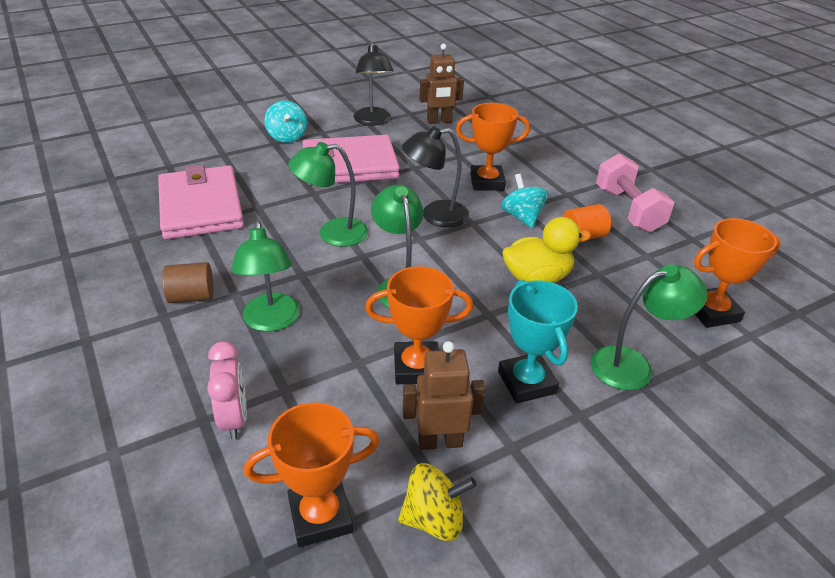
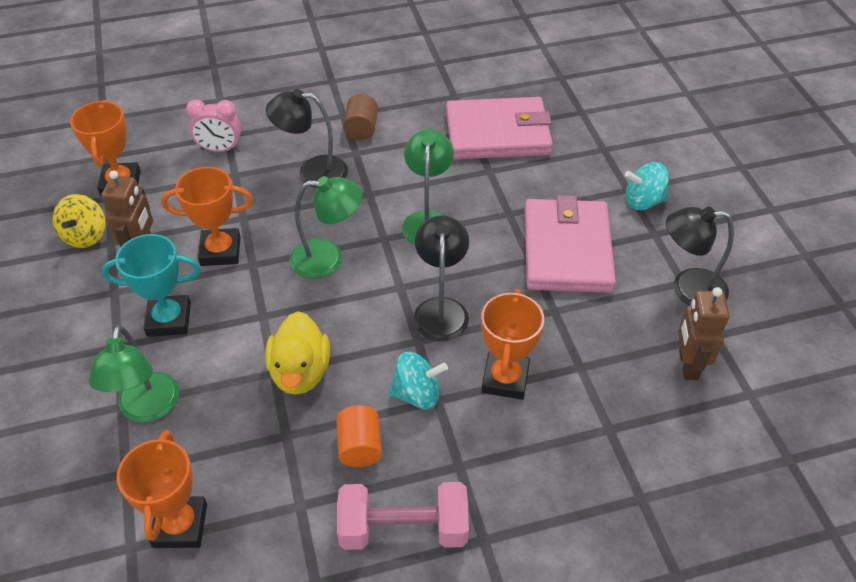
camera: 105 degrees right, 10 degrees up
green lamp [231,220,300,332] -> black lamp [266,89,348,188]
orange trophy [365,266,473,384] -> orange trophy turned 75 degrees clockwise [161,167,253,266]

